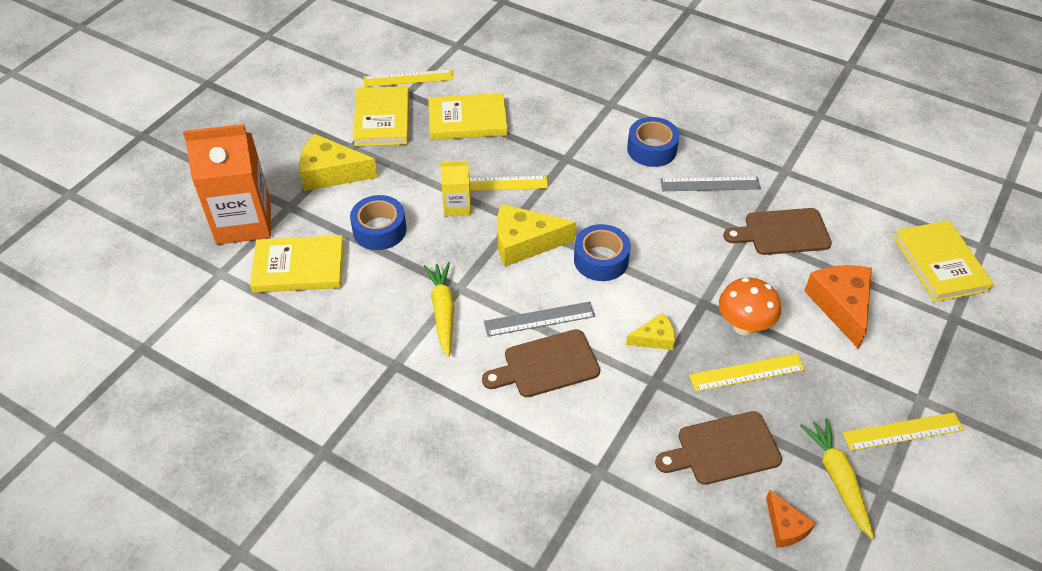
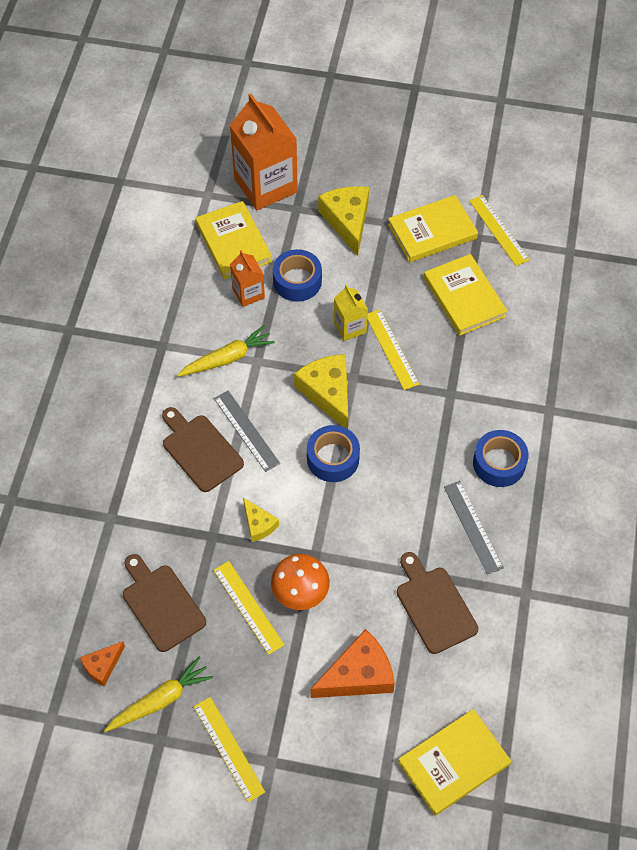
camera: 70 degrees right, 10 degrees up
none -> orange carton [230,250,265,307]

